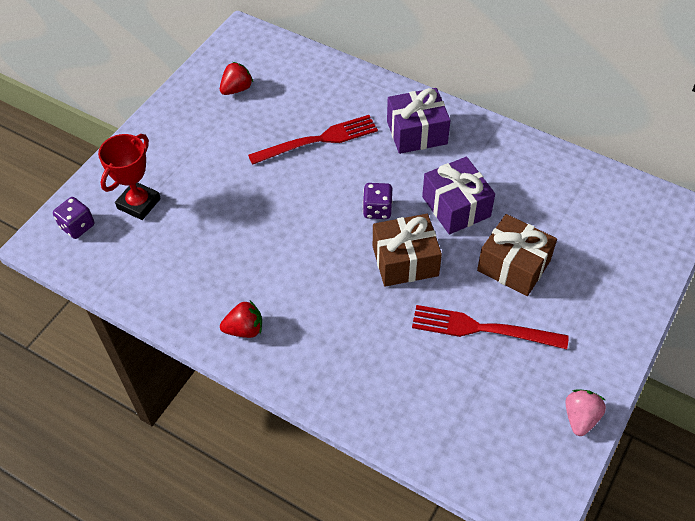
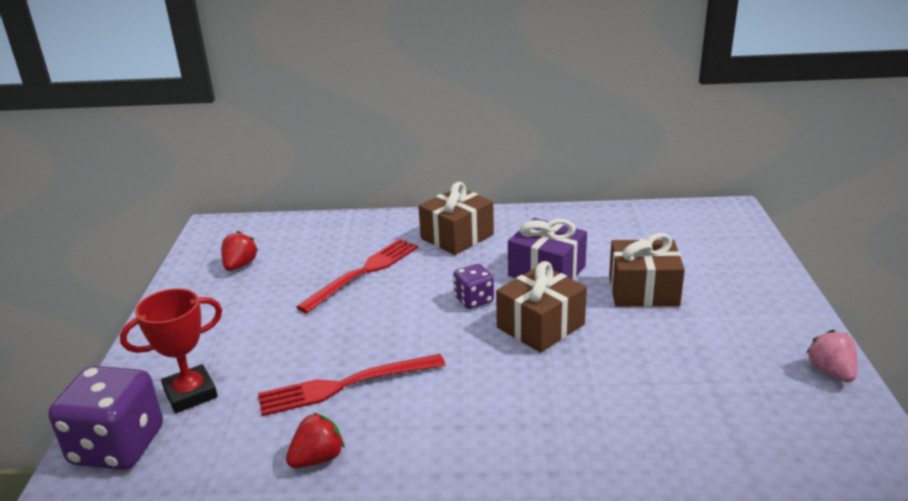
camera: 30 degrees left, 25 degrees down
purple dice [53,197,94,239] -> purple dice [48,366,163,470], size x1.86
red trophy [98,134,161,220] -> red trophy turned 60 degrees clockwise [120,288,222,413]
red strawberry [220,301,262,338] -> red strawberry moved to [286,413,345,468]
purple gift [387,88,451,154] -> brown gift [418,182,494,255]
red fork [412,305,569,349] -> red fork moved to [258,354,446,416]

